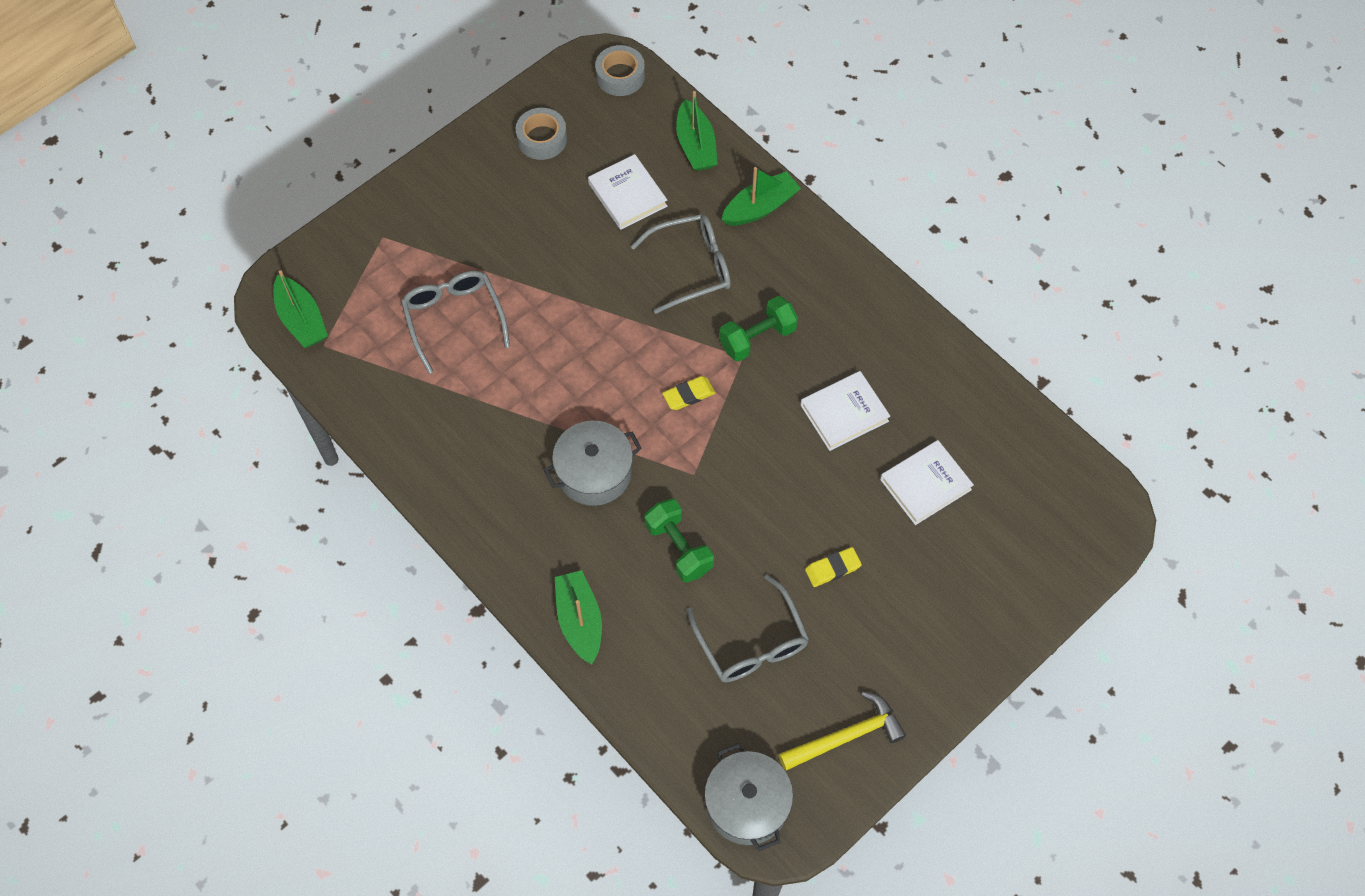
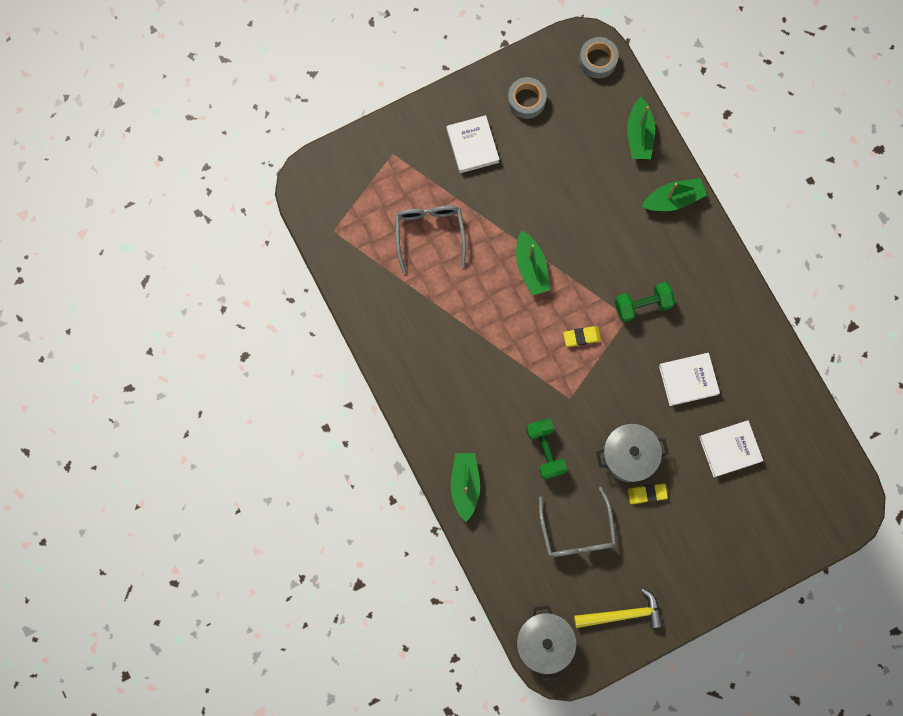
camera: 15 degrees right, 15 degrees up
green boat [273,270,328,348] -> green boat moved to [516,231,550,295]
grey pot [544,421,642,506] -> grey pot moved to [596,424,669,482]
white book [588,154,667,230] -> white book moved to [447,115,500,173]
grey glasses [631,214,731,314] -> none

